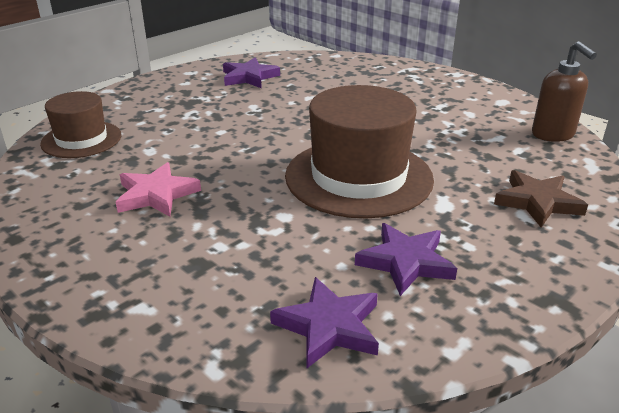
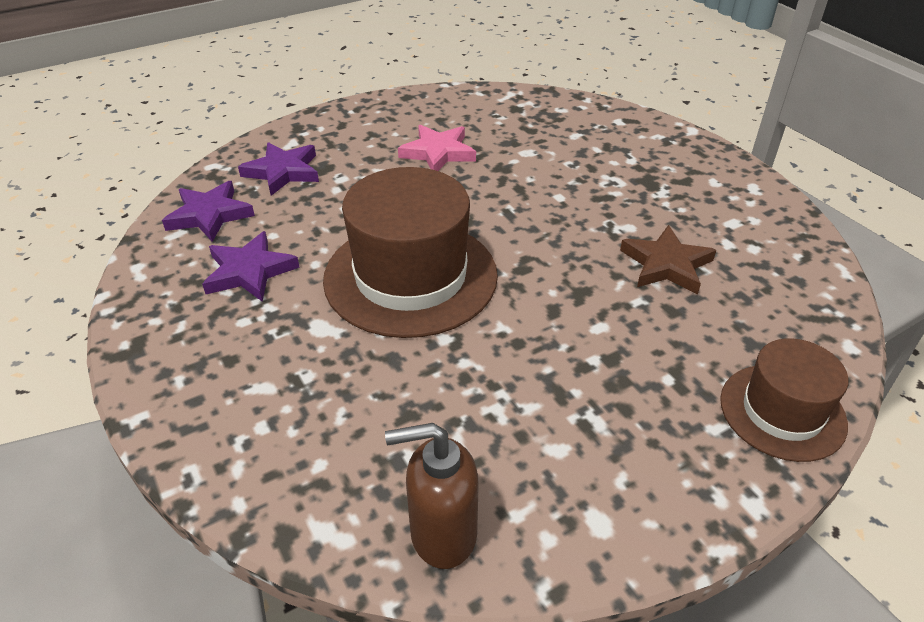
camera: 105 degrees right, 10 degrees up
brown hat [40,91,122,158] -> brown hat moved to [720,338,848,462]
purple star [223,58,280,88] -> purple star moved to [238,142,319,196]
brown star [494,170,588,227] -> brown star moved to [620,225,716,294]

